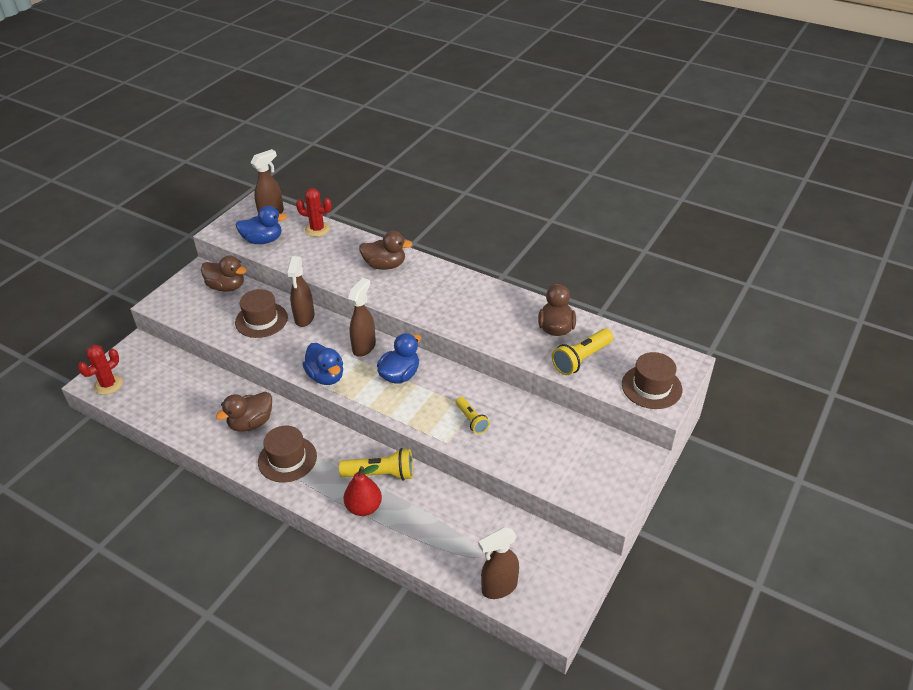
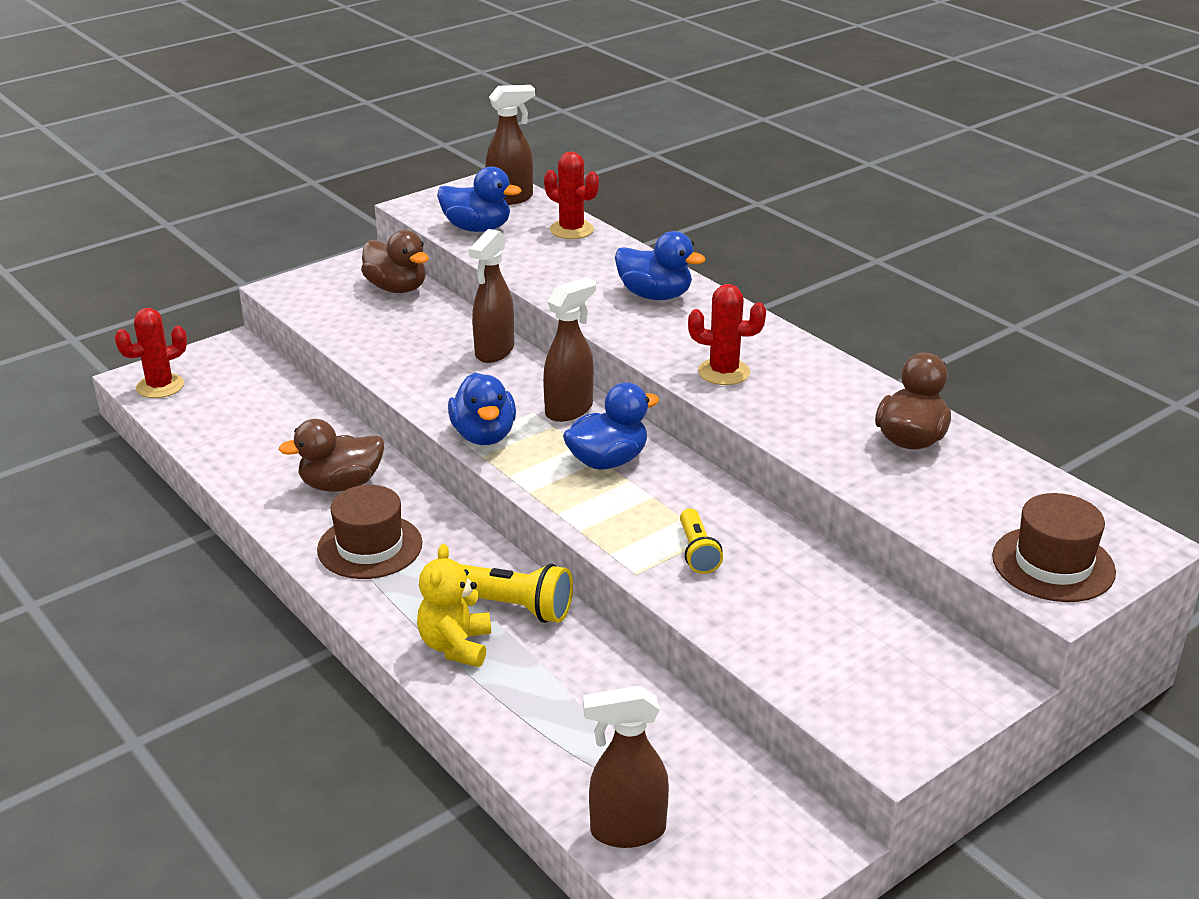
camera: 20 degrees right, 10 degrees down
brown hat [235,289,288,338] -> none
red pear [344,465,382,516] -> yellow teddy bear [417,544,491,667]
brown duck [359,231,413,270] -> blue duck [615,231,706,300]
yellow flashlight [552,328,613,375] -> none
none -> red cactus [688,284,766,385]

